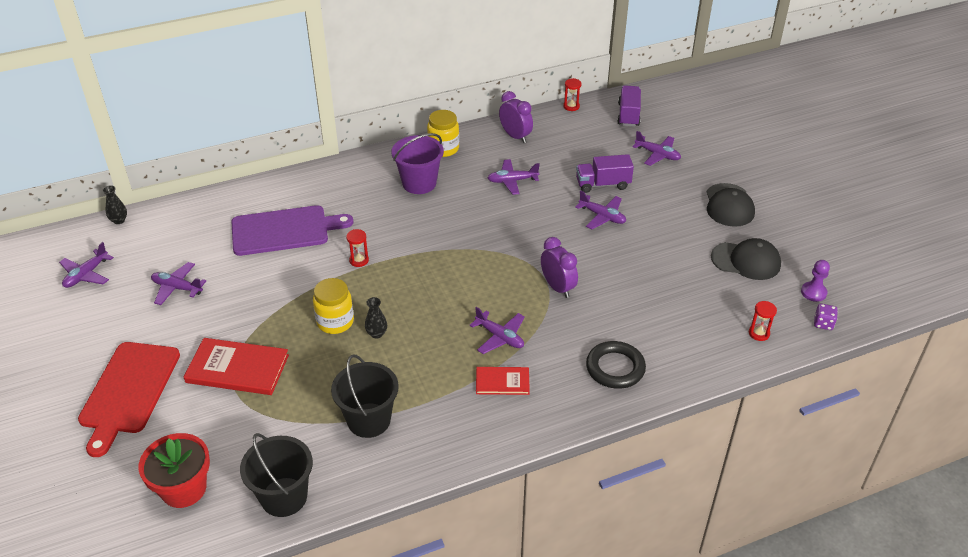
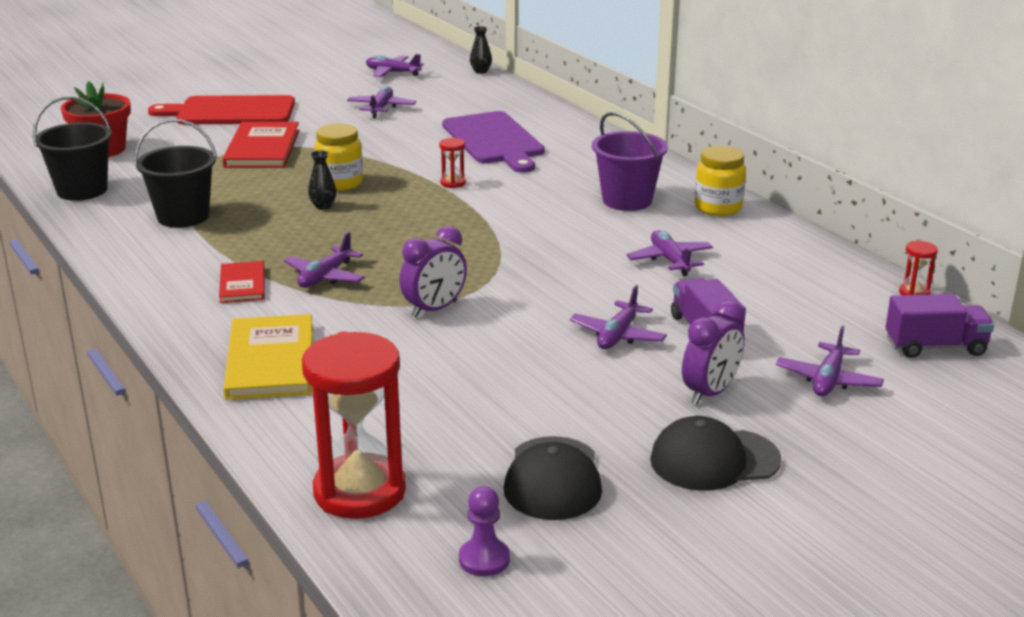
camera: 80 degrees right, 15 degrees down
purple clock [499,91,533,143] -> purple clock moved to [682,300,745,405]
black ring [586,341,646,389] -> yellow book [223,314,313,400]
red hourglass [749,301,777,341] -> red hourglass [302,332,406,519], size x2.40
purple dice [814,304,838,330] -> none

